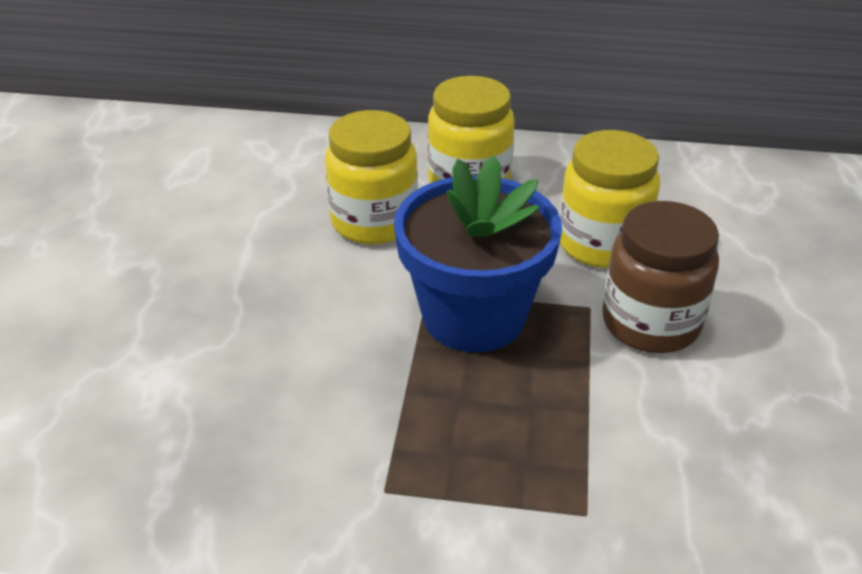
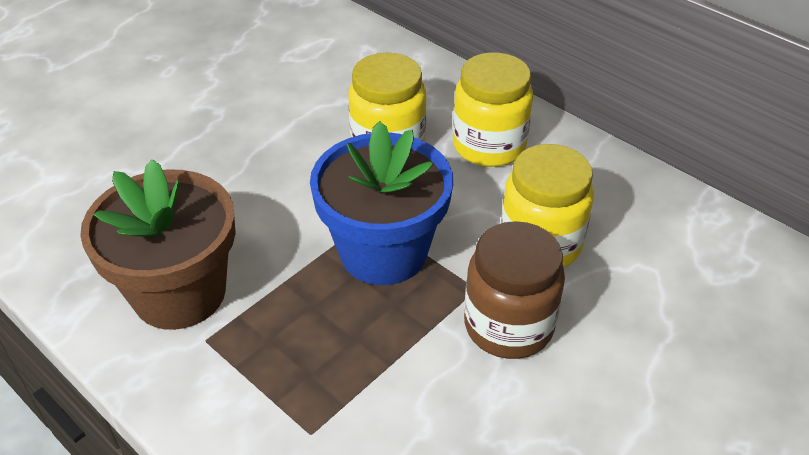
camera: 35 degrees right, 5 degrees up
none -> brown flower pot [80,159,236,330]

